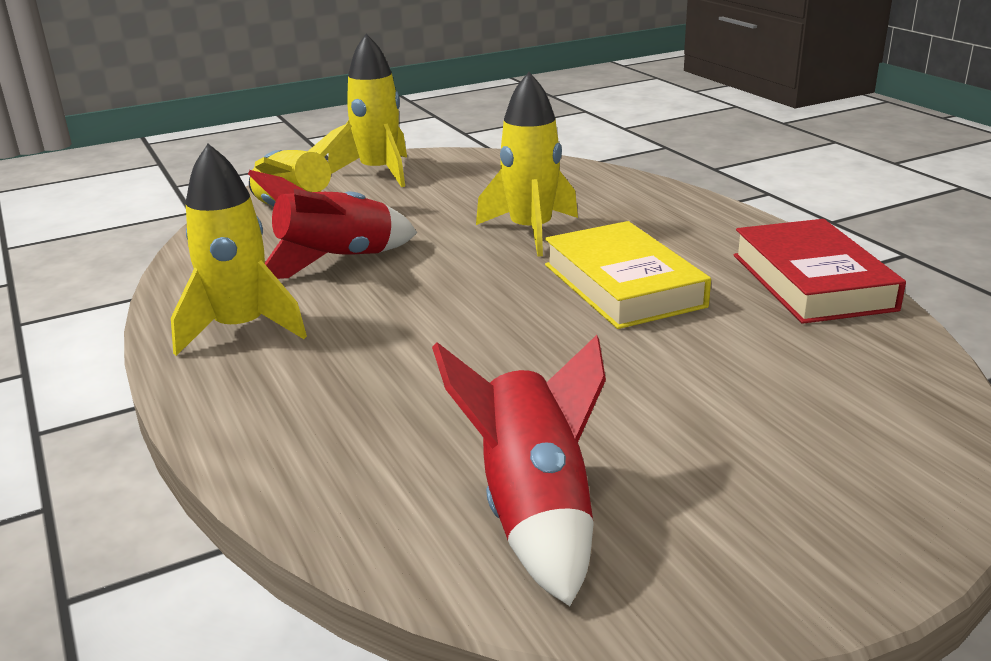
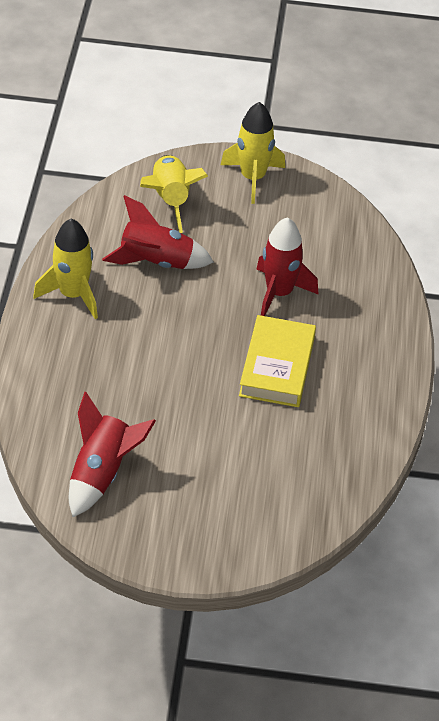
camera: 30 degrees right, 20 degrees up
yellow rocket [476,72,578,257] -> red rocket [257,217,319,316]
red book [734,219,906,324] -> none

